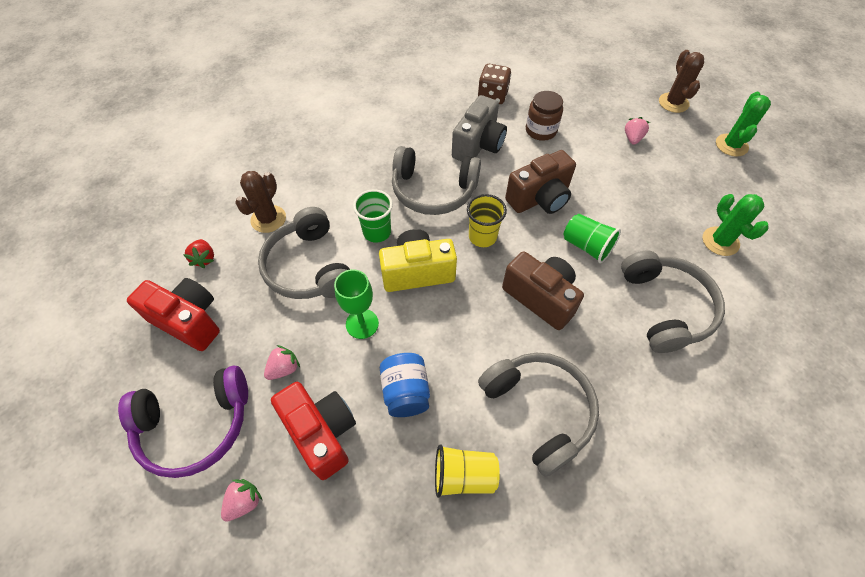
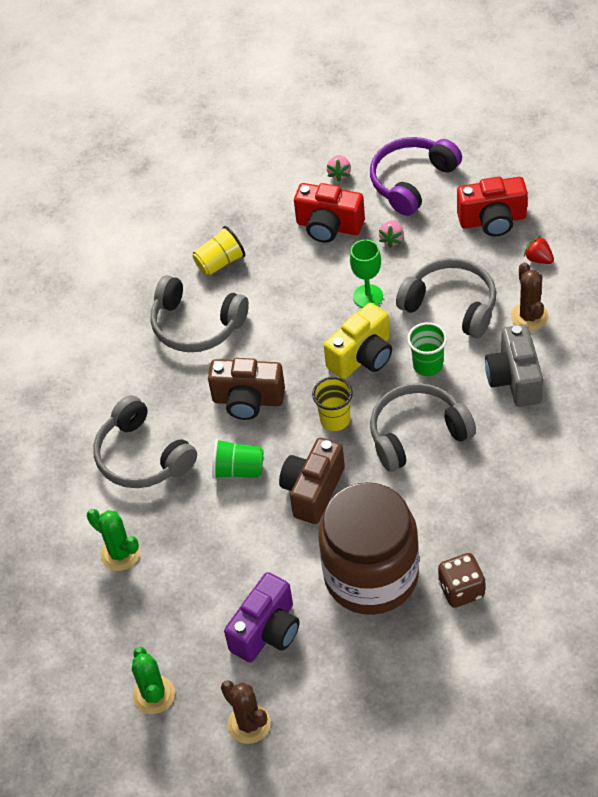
camera: 150 degrees right, 5 degrees down
blue jar [380,353,430,417] -> none
grey camera [452,95,507,162] -> grey camera moved to [485,324,543,407]
brown jar [526,91,563,141] -> brown jar [318,482,419,615], size x2.25
pink strawberry [625,117,650,145] -> purple camera [224,572,300,663]

